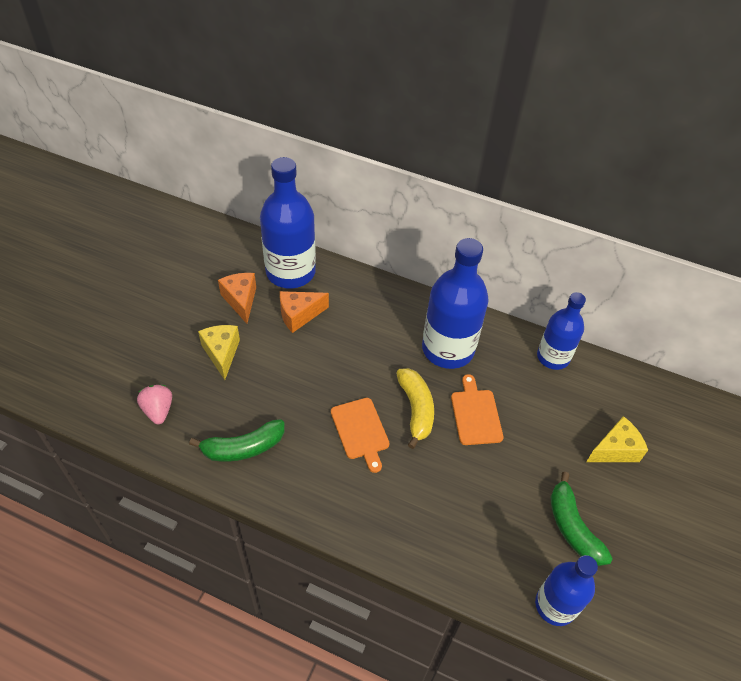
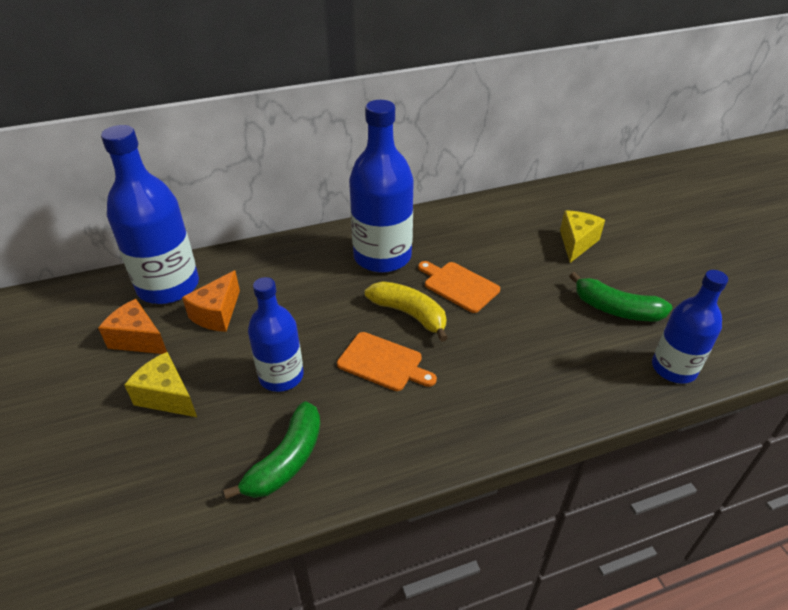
camera: 40 degrees left, 10 degrees down
pink strawberry [137,385,172,424] -> none
blue bottle [537,292,586,370] -> blue bottle moved to [248,277,304,392]

